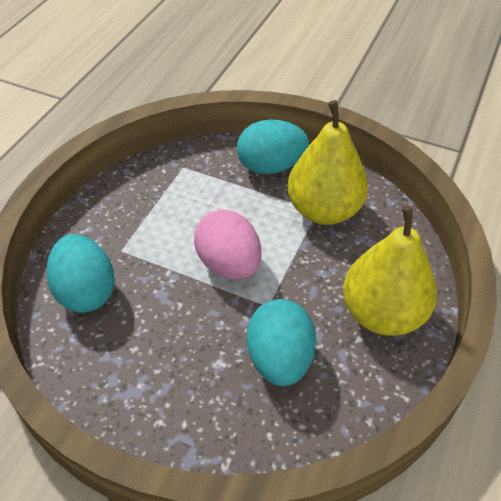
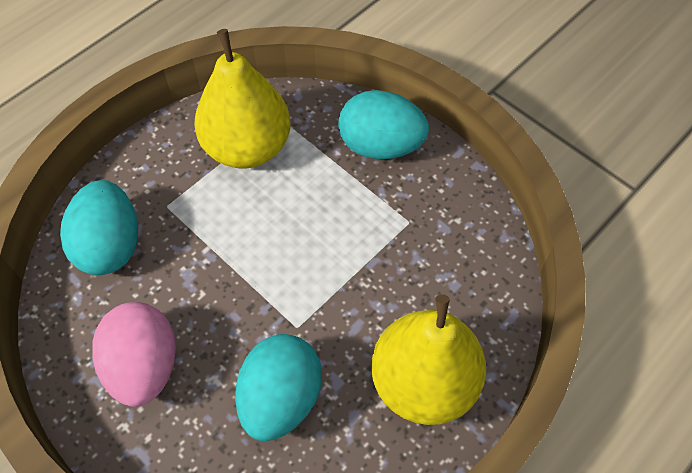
camera: 20 degrees right, 10 degrees up
pink egg [194,210,262,280] -> pink egg moved to [93,302,176,407]
yellow pear [288,100,368,225] -> yellow pear moved to [194,29,290,169]

